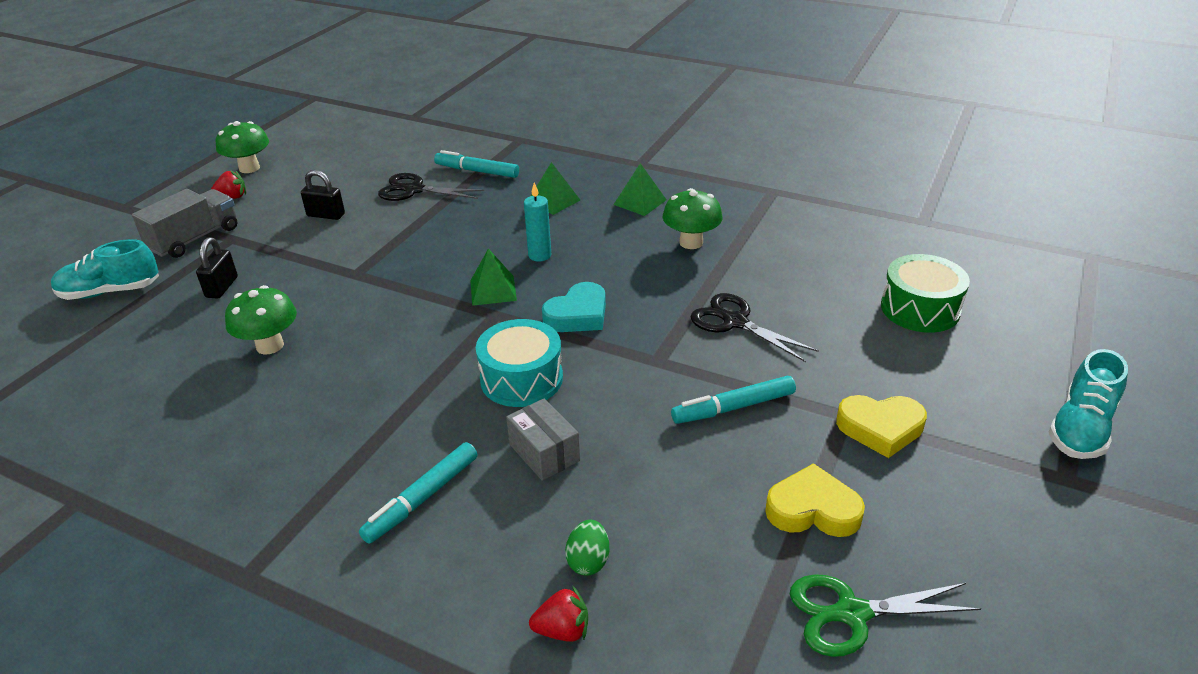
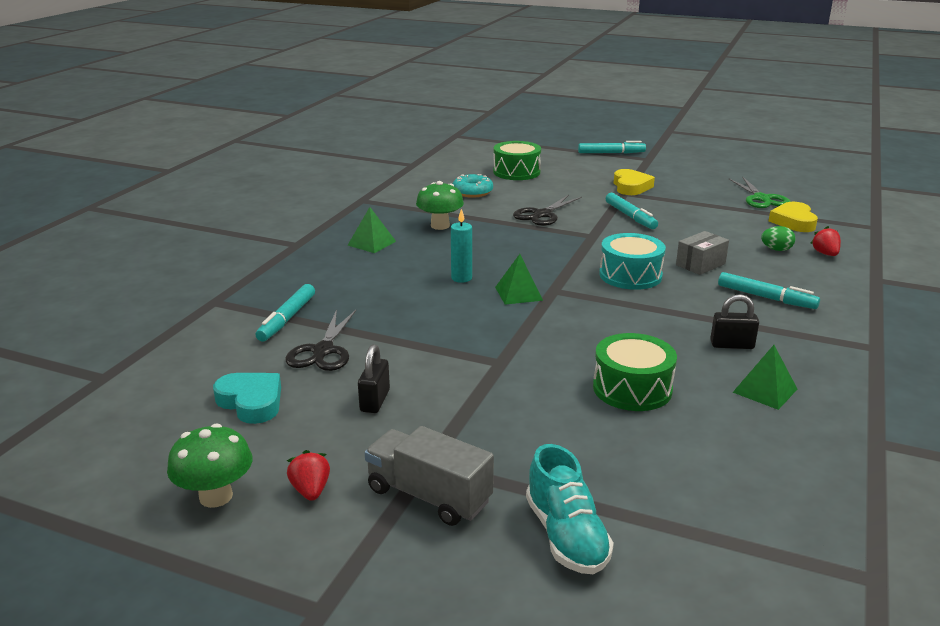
camera: 95 degrees left, 10 degrees down
black padlock [196,237,238,299] -> black padlock moved to [710,294,759,349]
green mushroom [225,285,297,354] -> green drum [593,333,677,411]
green pyramid [531,162,580,215] -> green pyramid moved to [733,345,797,410]
turquoise heart [542,282,606,332] -> turquoise heart moved to [213,373,281,424]
yellow heart [765,463,865,537] -> yellow heart moved to [769,202,818,232]
turquoise shoe [1049,349,1128,459] -> turquoise marker [578,141,646,154]
none -> turquoise donut [453,174,493,198]

